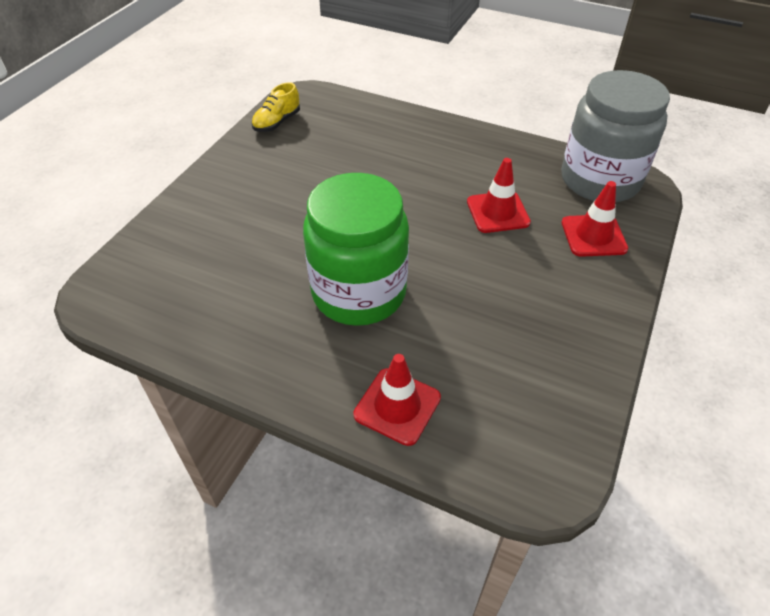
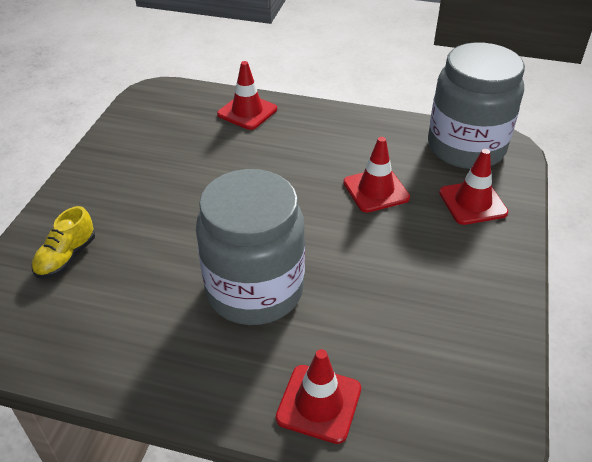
camera: 10 degrees left, 5 degrees down
yellow shoe [252,82,300,132] -> yellow shoe moved to [32,206,95,279]
green jar [303,173,409,326] -> grey jar [196,169,305,325]
none -> red traffic cone [217,61,277,130]

